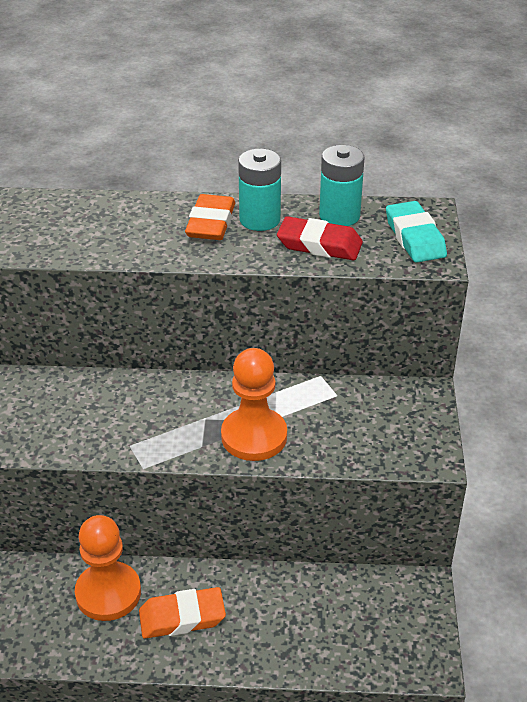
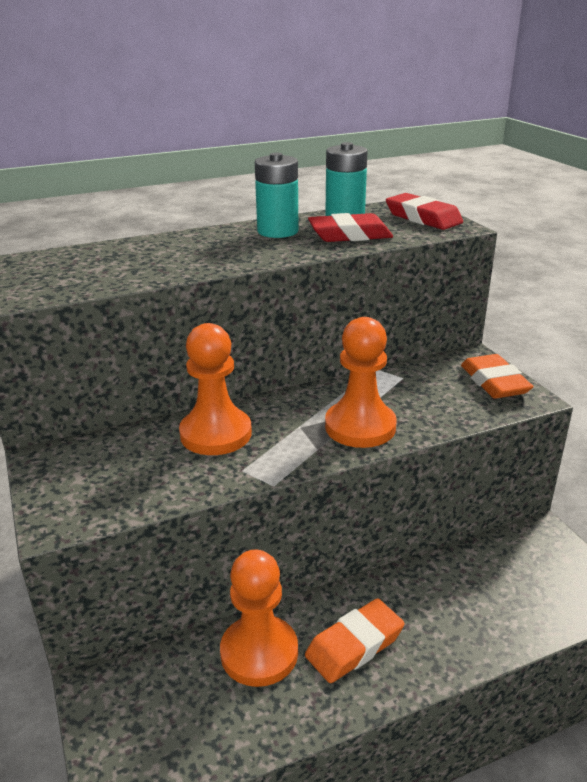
camera: 25 degrees left, 10 degrees down
orange eraser [185,194,235,240] -> orange eraser moved to [461,354,534,399]
turquoise eraser [386,201,447,263] -> red eraser [386,193,463,230]
none -> orange pawn [179,323,252,455]

